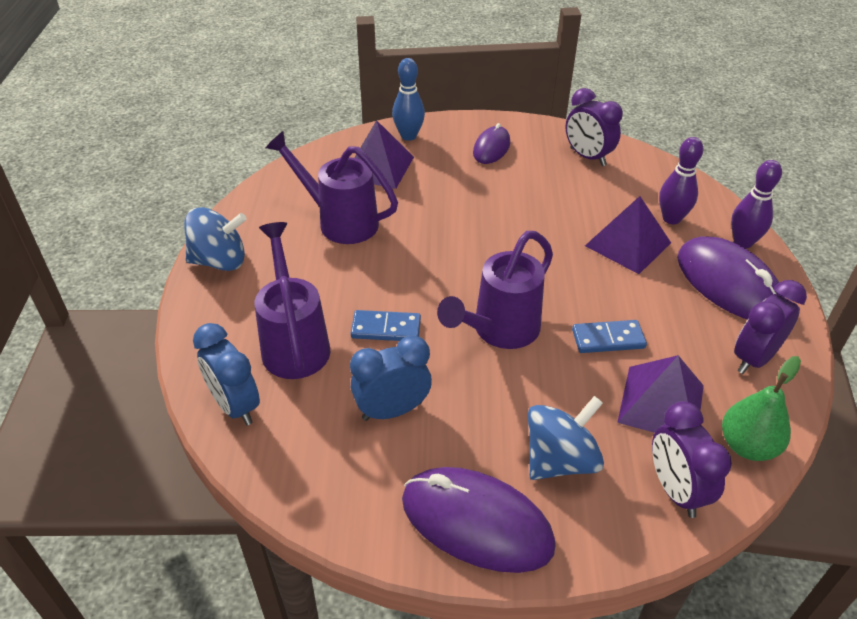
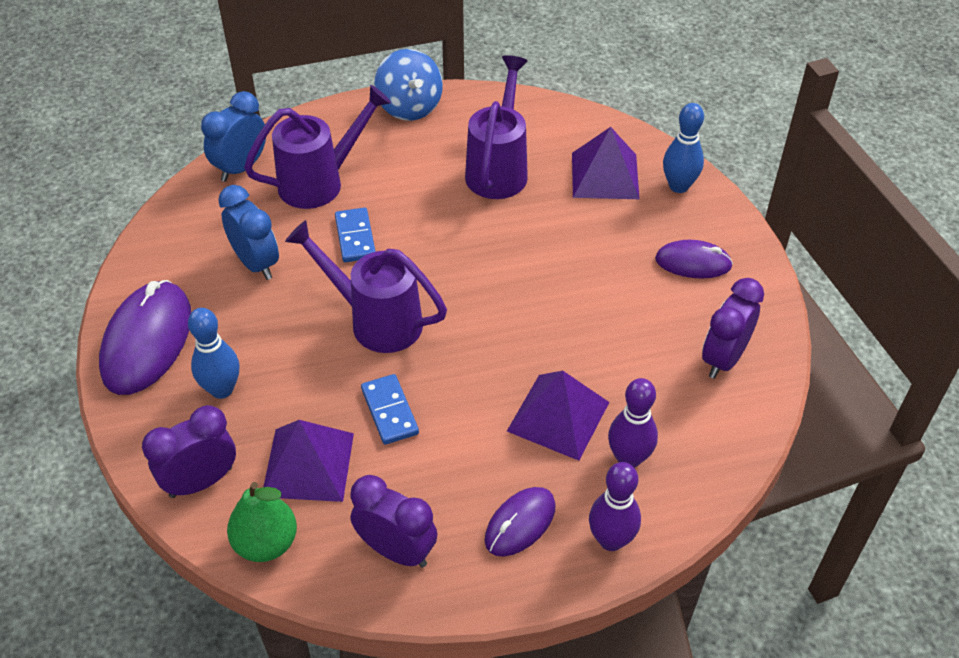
camera: 75 degrees right, 5 degrees up
blue spinning top [528,396,604,480] -> blue bowling pin [188,308,239,399]
purple mouse [677,237,785,319] -> purple mouse [485,487,556,557], size x0.58

